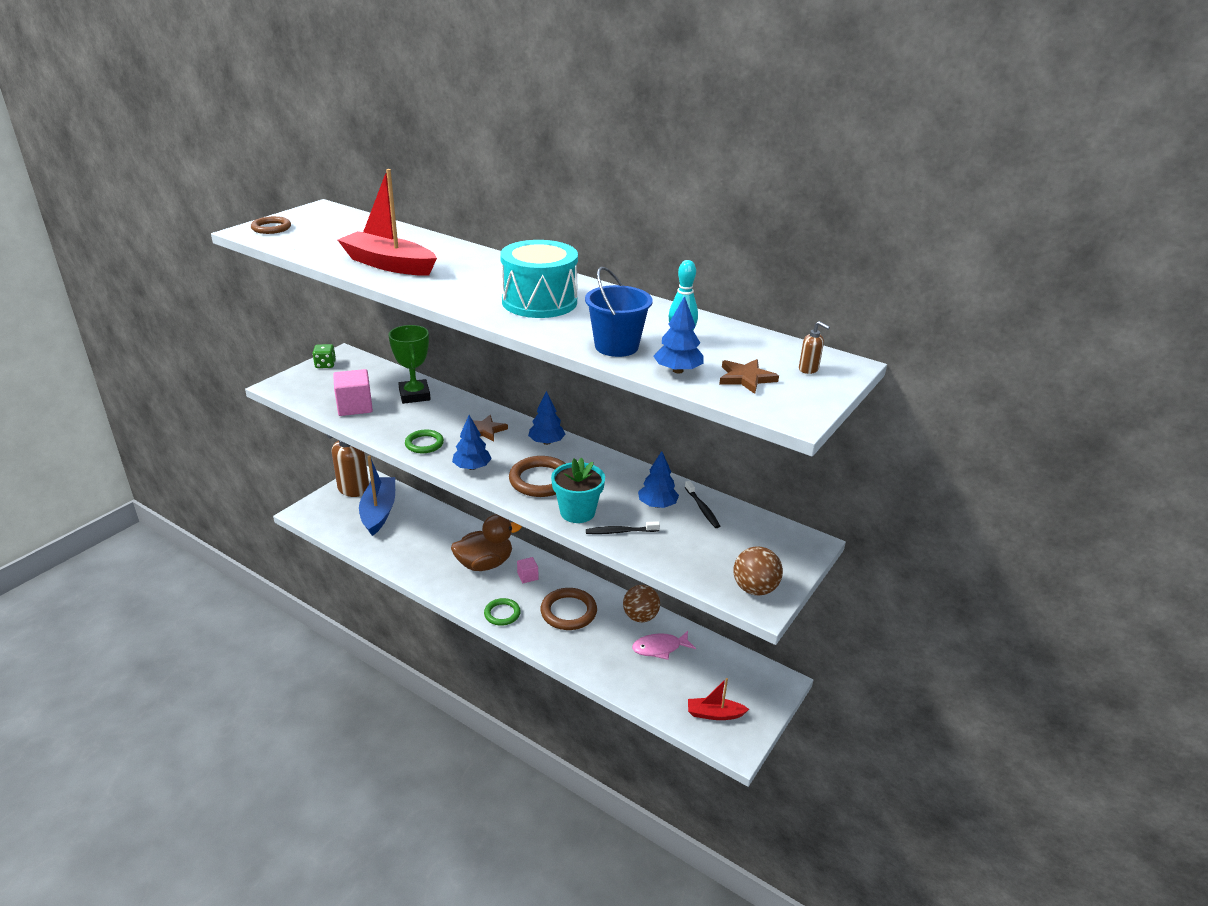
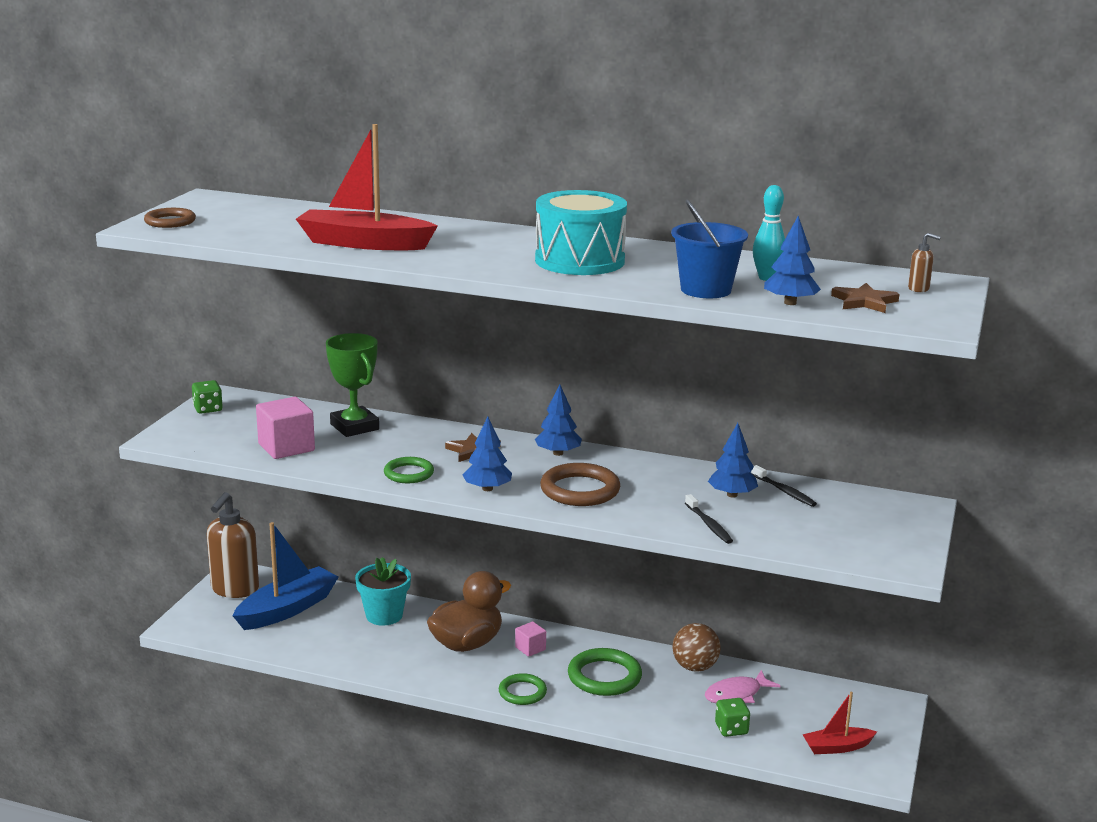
camera: 15 degrees left, 10 degrees down
blue boat [359,456,395,536] -> blue boat turned 60 degrees clockwise [233,522,339,630]
brown ring [540,588,597,630] -> green ring [568,648,642,696]
turquoise flower pot [551,458,605,523] -> turquoise flower pot moved to [355,557,411,626]
black toothbrush [586,521,660,534] -> black toothbrush turned 90 degrees counterclockwise [685,494,733,544]
brown ball [734,546,783,596] -> none
none -> green dice [715,698,750,737]

